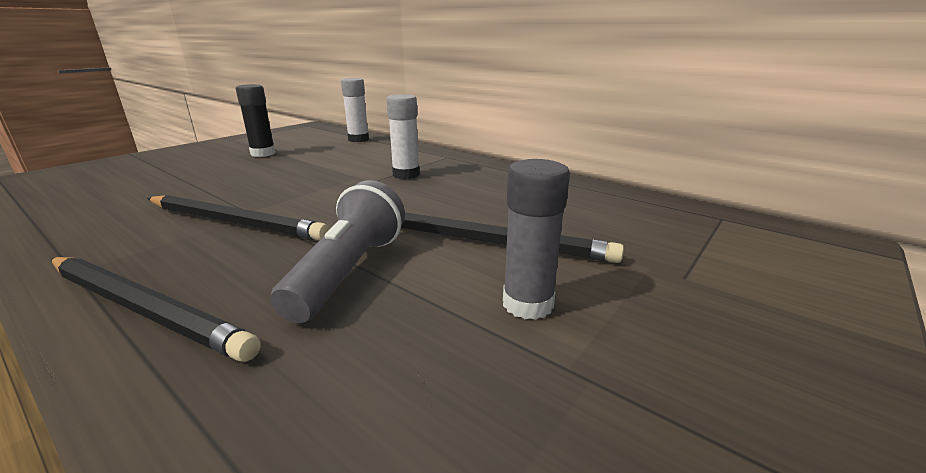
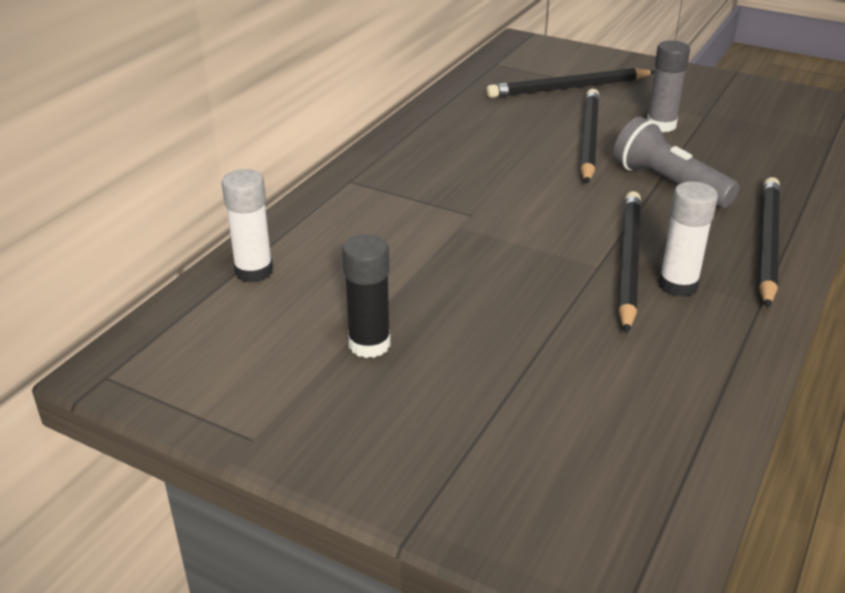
camera: 100 degrees left, 10 degrees up
grey flashlight [270,180,405,323] -> grey flashlight turned 45 degrees clockwise [613,117,739,208]
white glue stick [386,94,420,179] -> white glue stick moved to [658,181,718,297]
none -> black pencil [486,68,655,98]

